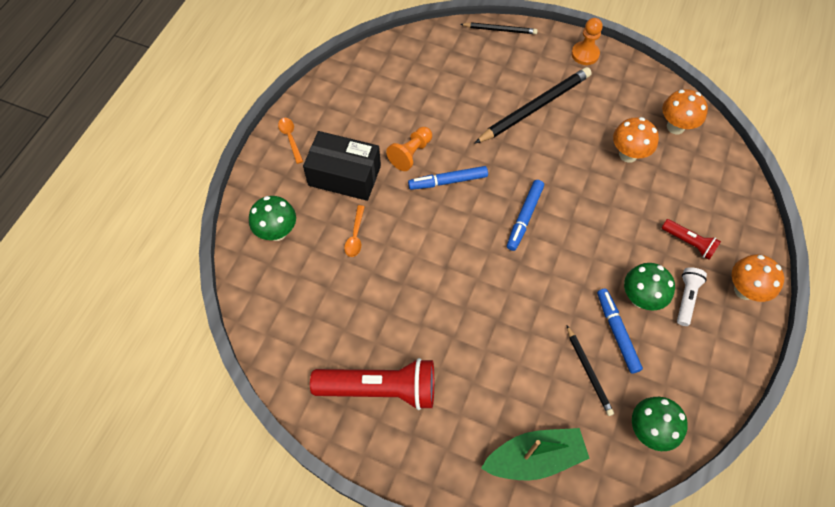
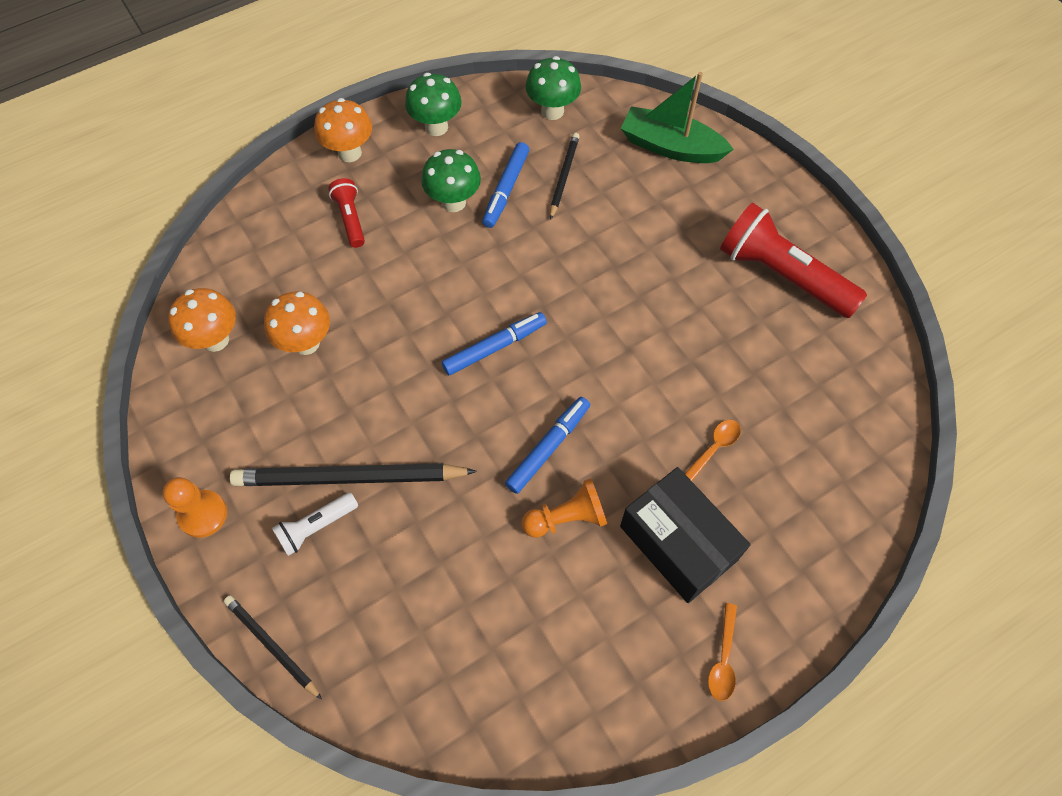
camera: 145 degrees left, 0 degrees up
green mushroom [249,196,296,241] -> green mushroom moved to [405,73,462,136]
blue marker [408,166,488,190] -> blue marker turned 75 degrees counterclockwise [505,397,590,494]
white flashlight [677,267,707,326] -> white flashlight moved to [272,492,358,556]

